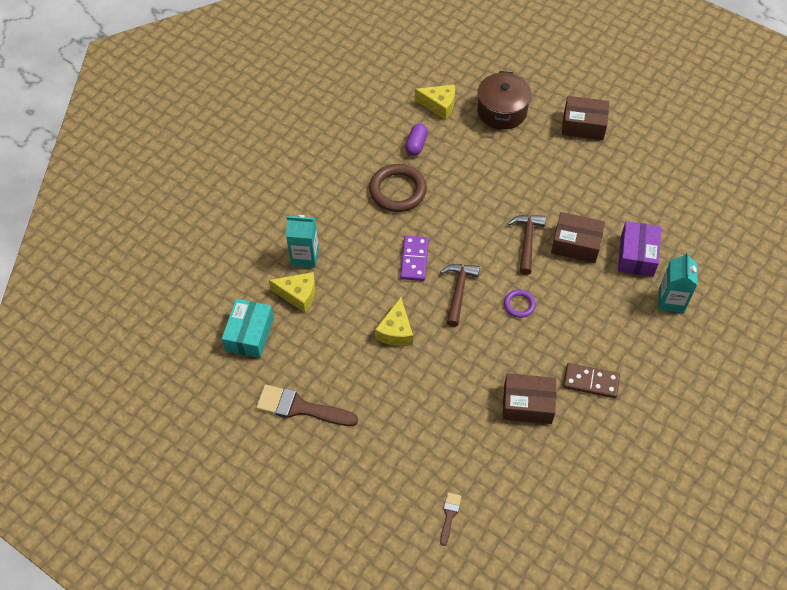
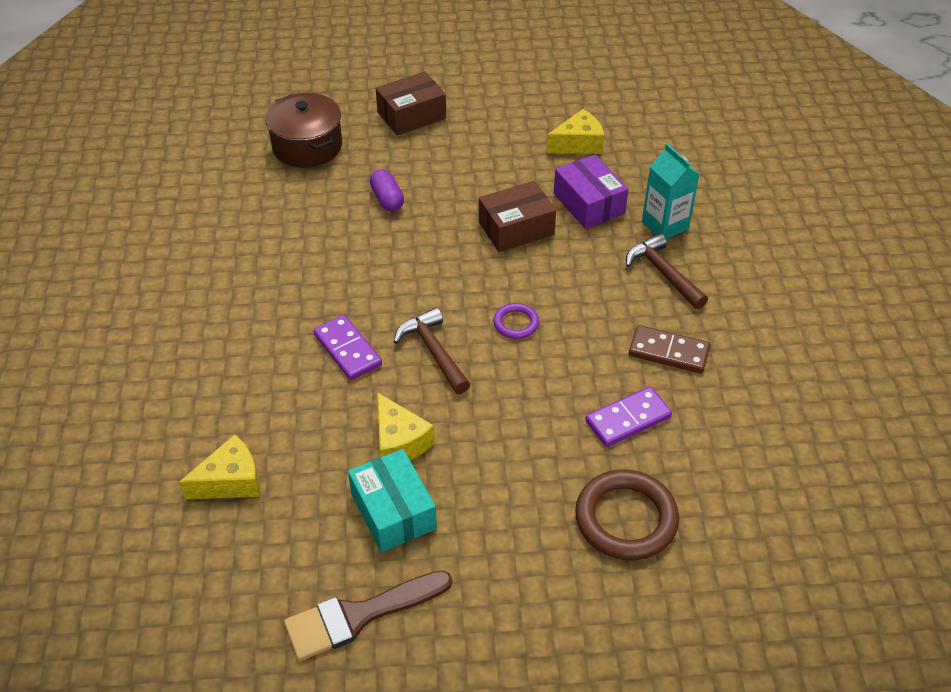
camera: 40 degrees left, 10 degrees down
turquoise box [222,299,274,358] -> turquoise box moved to [348,449,437,552]
turquoise carton [286,215,319,268] -> none
brown ring [369,164,427,212] -> brown ring moved to [575,469,679,560]
purple capsule [405,124,428,156] -> purple capsule moved to [370,169,404,212]
yellow cheese [415,84,455,120] -> yellow cheese moved to [546,109,604,154]
brown brush [440,493,462,546] -> none
brown box [502,373,556,424] -> purple domino [585,387,672,447]
brown hammer [508,215,546,275] -> brown hammer moved to [626,233,708,309]
brown domino [563,363,620,398] -> brown domino turned 45 degrees clockwise [629,325,711,374]

